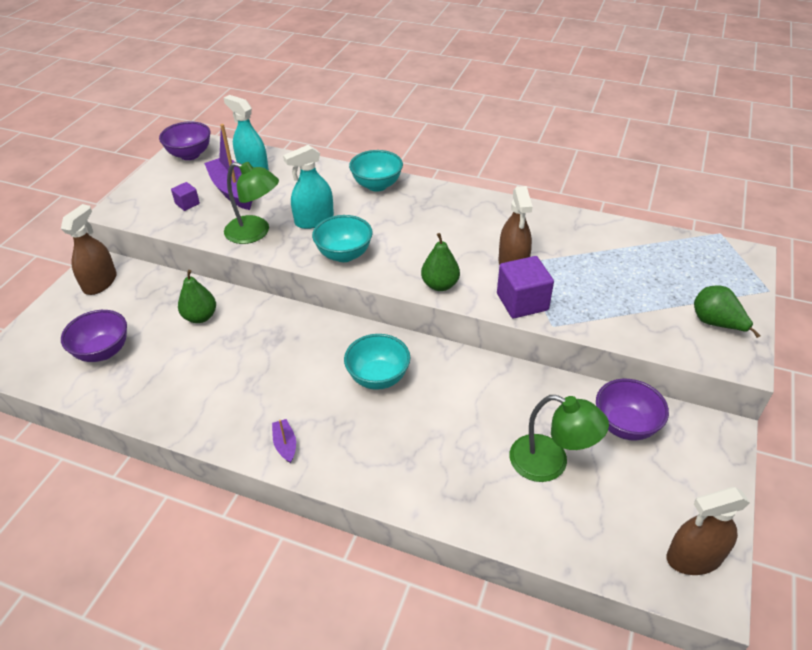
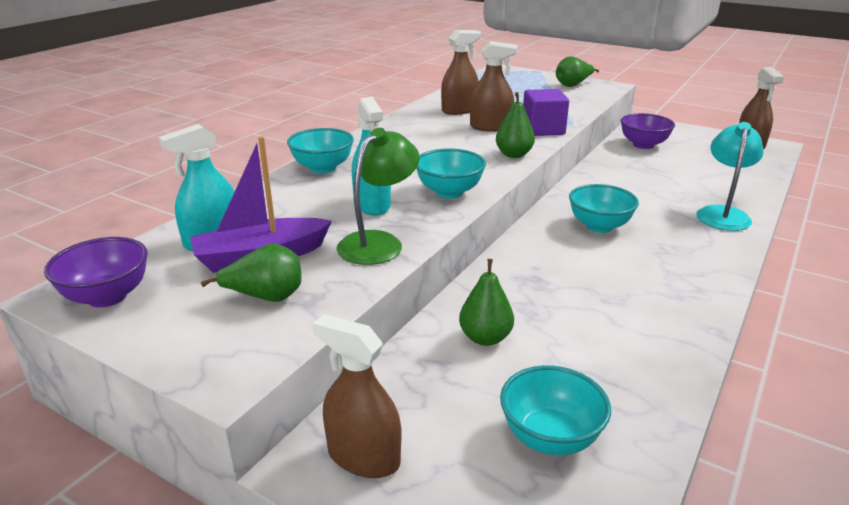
camera: 80 degrees left, 15 degrees down
purple bowl [61,310,127,362] -> turquoise bowl [500,365,611,455]
purple cube [171,182,200,211] -> green pear [201,243,302,302]
purple boat [272,419,296,463] -> none
green lamp [510,395,609,482] -> none
none -> brown spray bottle [441,30,481,115]
none -> turquoise lamp [696,122,764,231]

